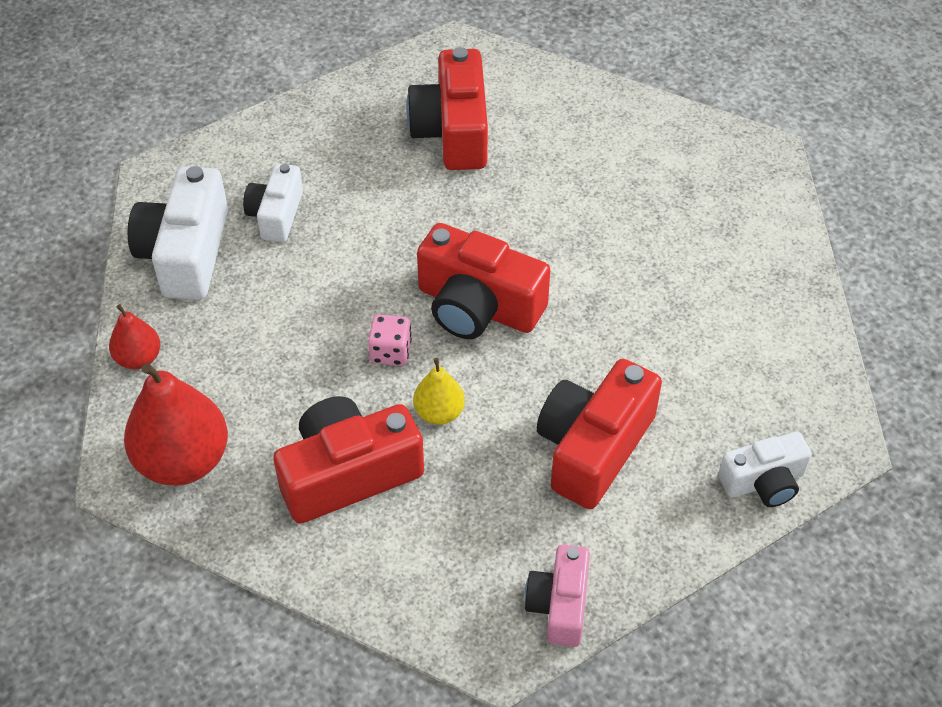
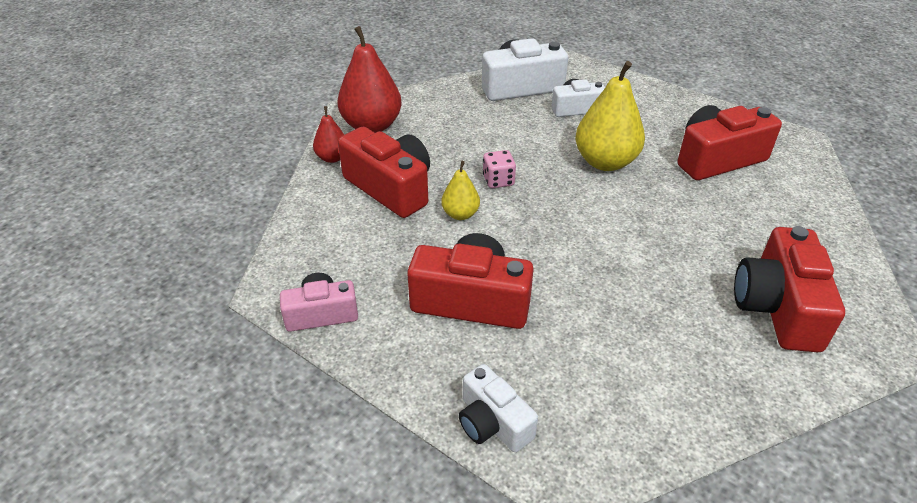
camera: 70 degrees right, 10 degrees down
red pear [109,304,160,369] -> red pear moved to [313,106,344,163]
red camera [417,223,550,339] -> red camera moved to [734,226,845,352]
none -> yellow pear [575,61,645,171]

